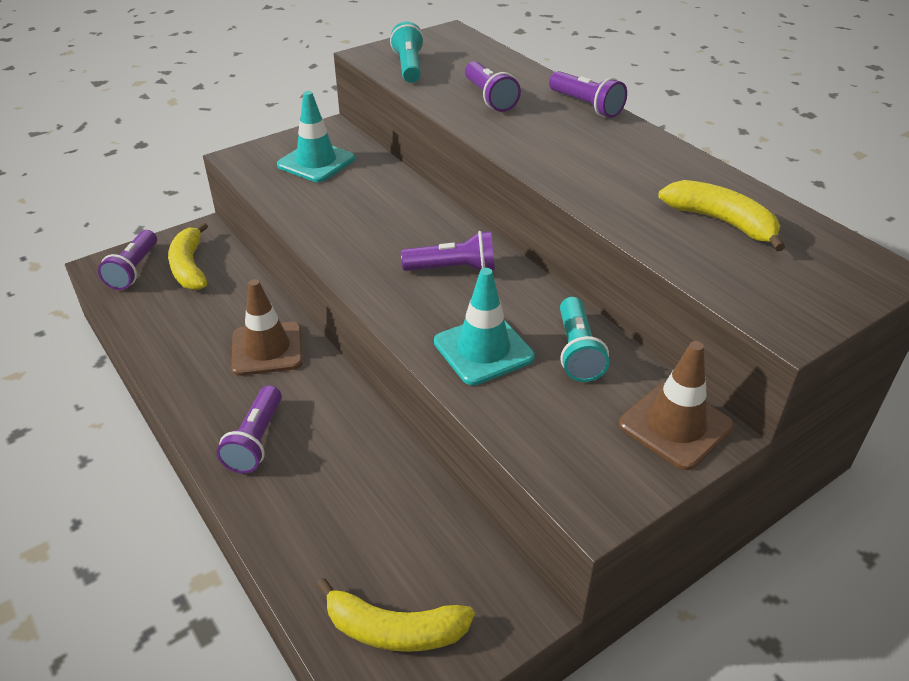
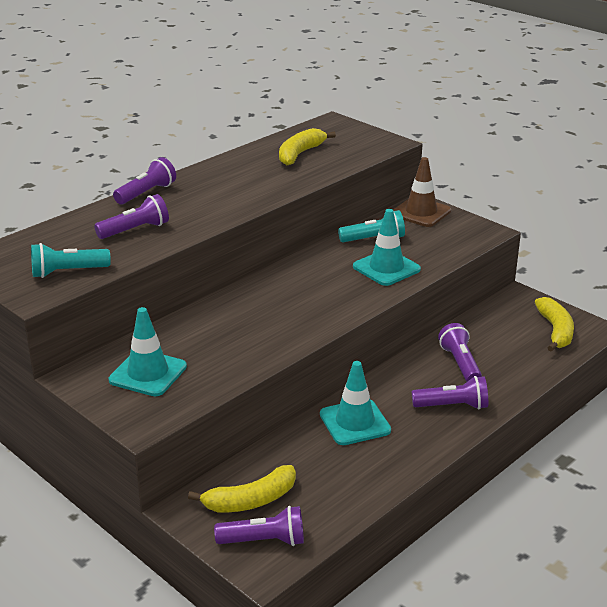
camera: 100 degrees left, 10 degrees down
brown traffic cone [231,279,303,376] -> turquoise traffic cone [320,361,391,445]
purple flashlight [401,231,495,271] -> purple flashlight moved to [438,323,482,382]

